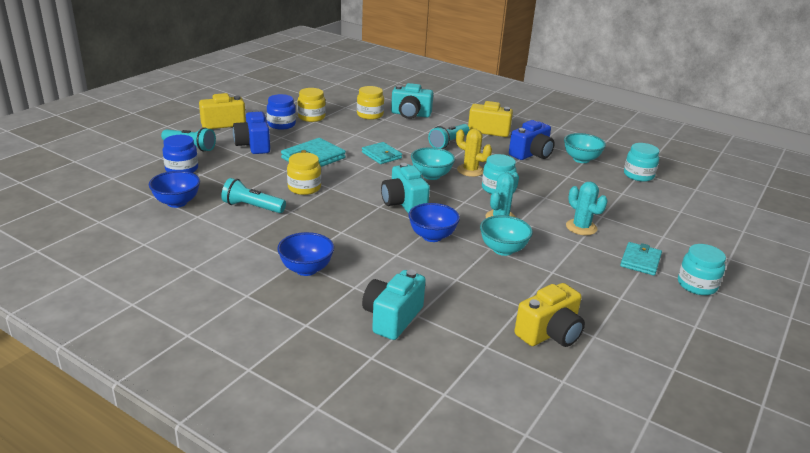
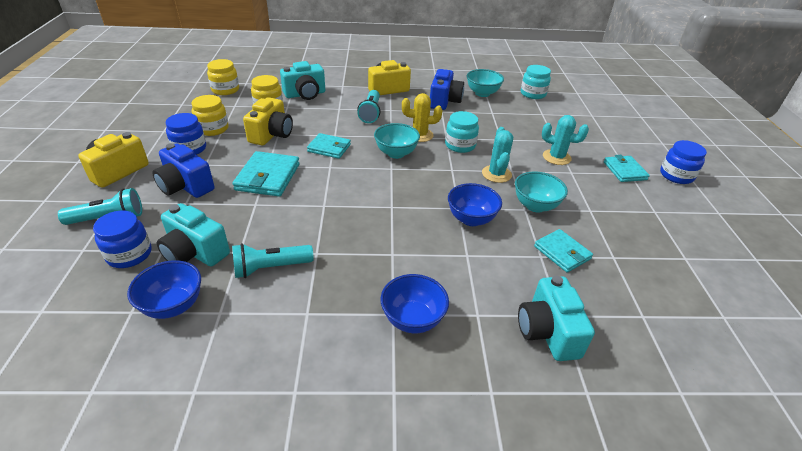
camera: 35 degrees left, 10 degrees up
yellow jar [287,152,321,195] -> yellow jar moved to [207,59,239,95]
turquoise camera [381,163,430,214] -> turquoise camera moved to [157,203,230,266]
yellow camera [514,283,585,347] -> yellow camera moved to [243,97,293,146]
turquoise jar [678,244,726,295] -> blue jar [660,140,707,184]
none -> turquoise wallet [534,229,593,273]

